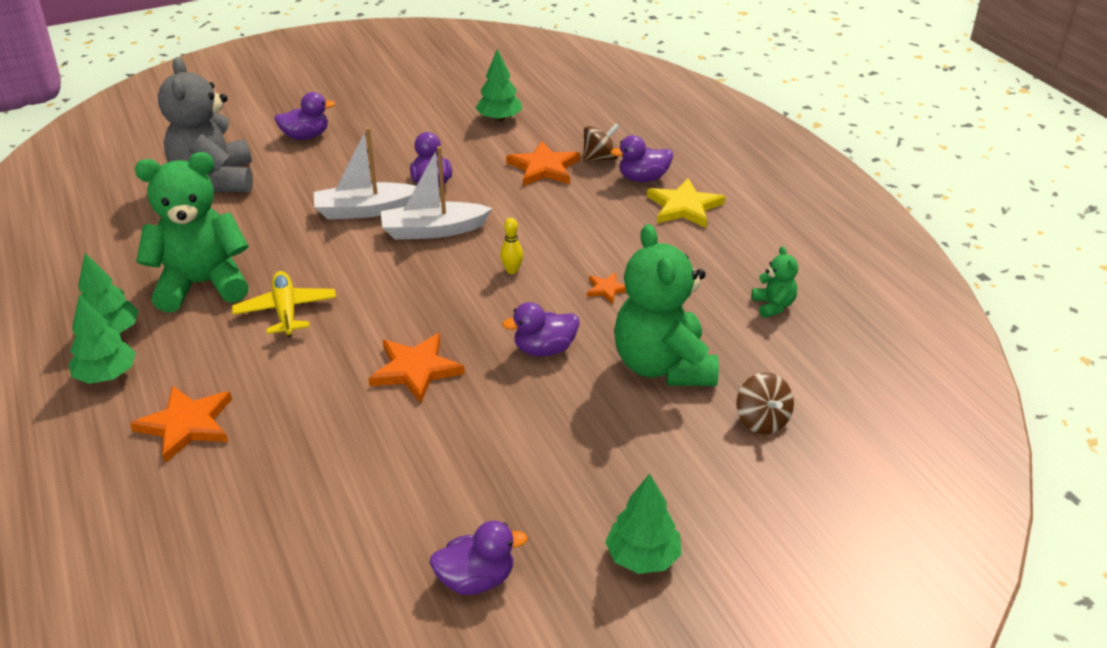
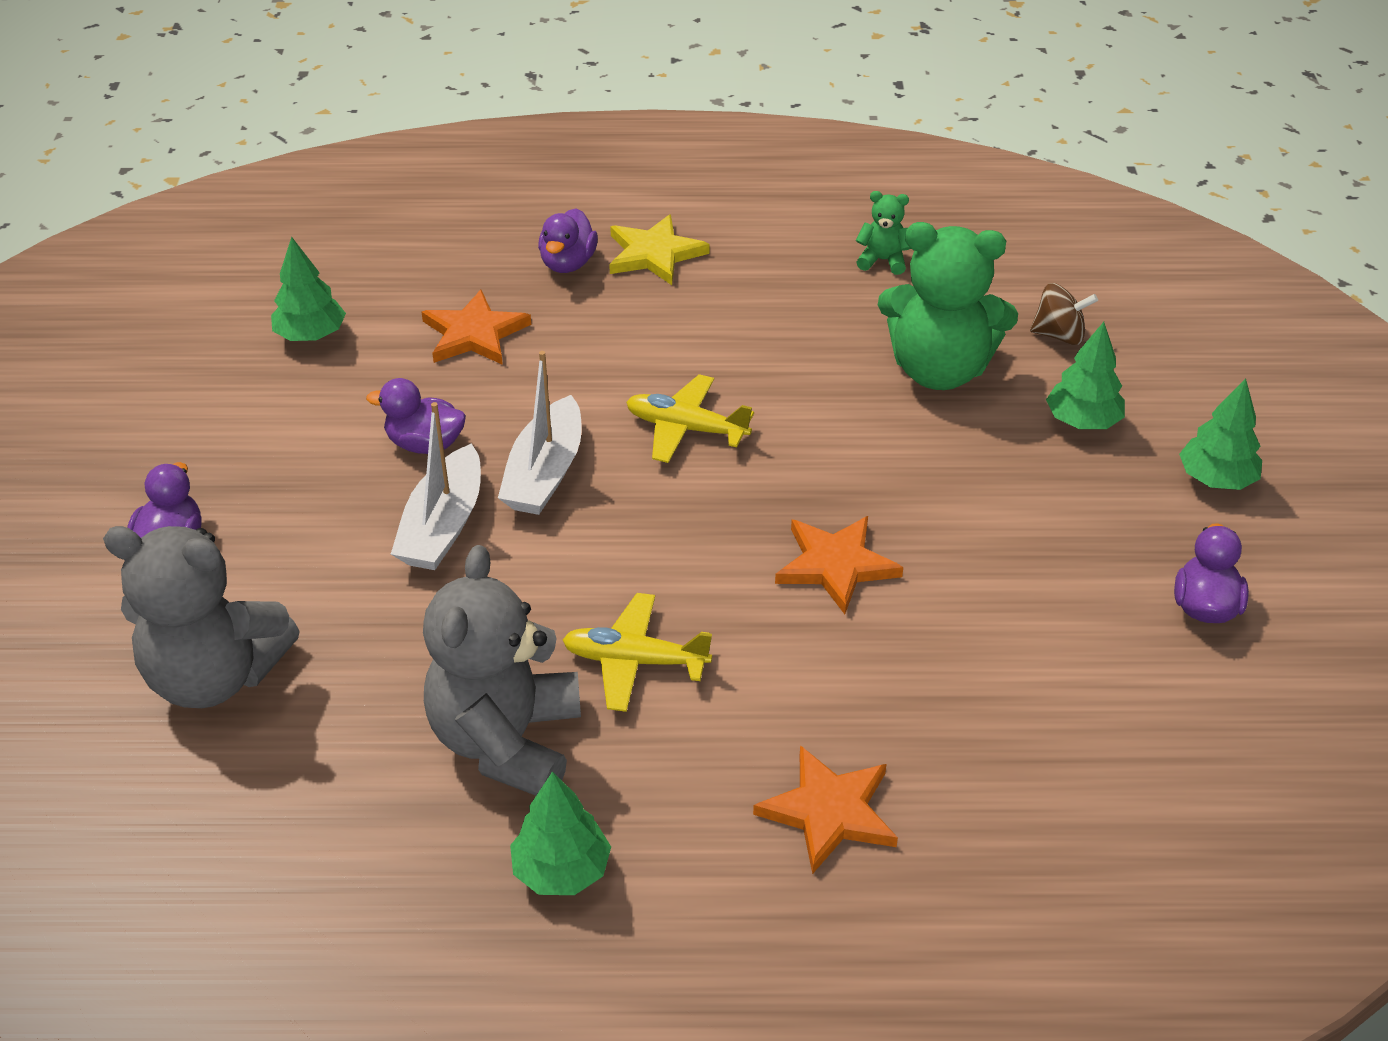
camera: 65 degrees left, 5 degrees up
green tree [69,295,136,384] -> green tree moved to [1046,322,1125,429]
green teddy bear [135,152,249,312] -> grey teddy bear [423,545,581,796]
yellow bowling pin [500,218,523,274] -> yellow plane [626,374,754,463]
purple duck [502,302,579,356] -> none
brown spinning top [583,123,620,162] -> none
orange star [587,273,626,304] -> none

